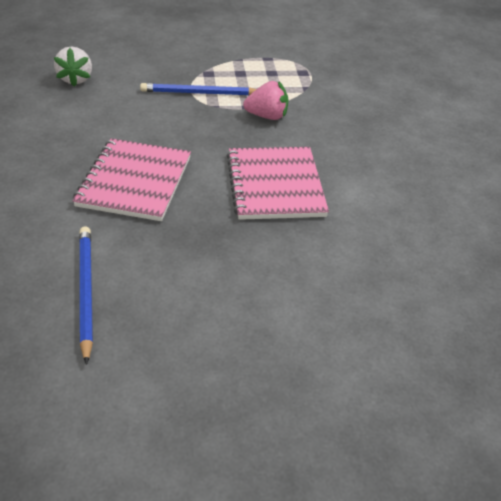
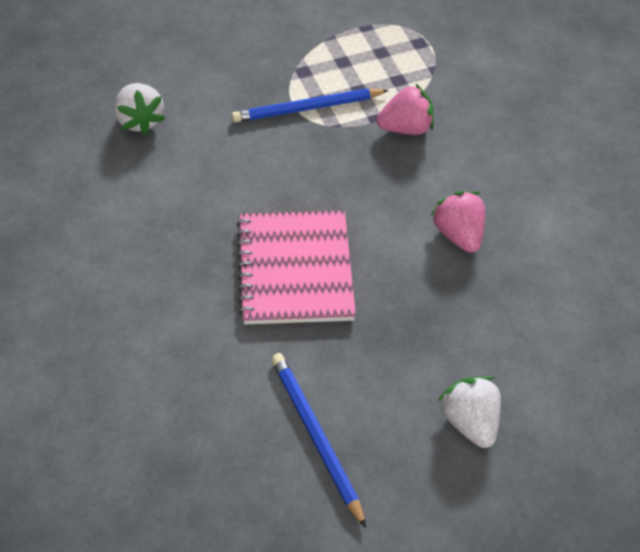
camera: 15 degrees left, 10 degrees up
pink notebook [227,147,329,220] -> pink strawberry [430,191,485,253]
none -> white strawberry [438,376,501,448]

